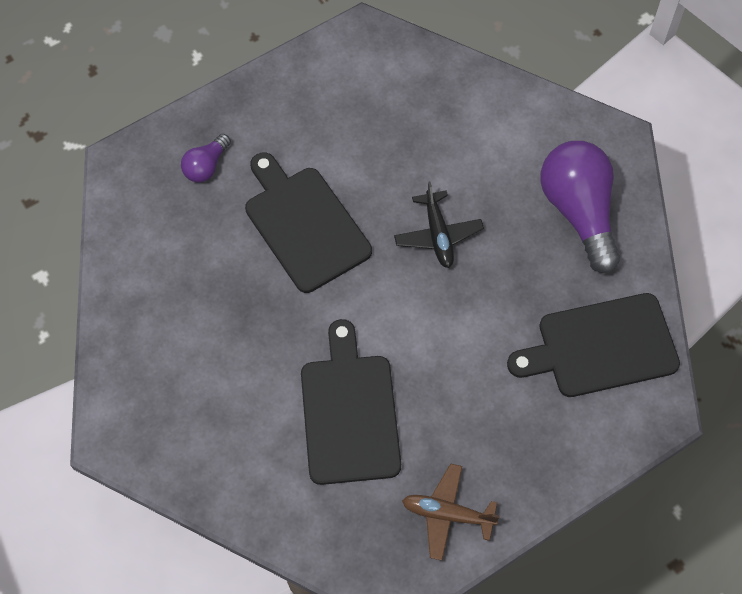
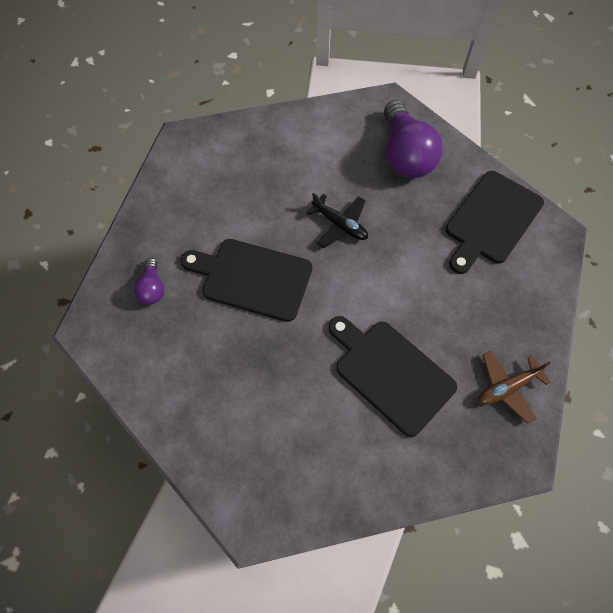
camera: 40 degrees left, 0 degrees up
purple light bulb [540,141,620,273] -> purple light bulb turned 135 degrees counterclockwise [384,100,443,178]

